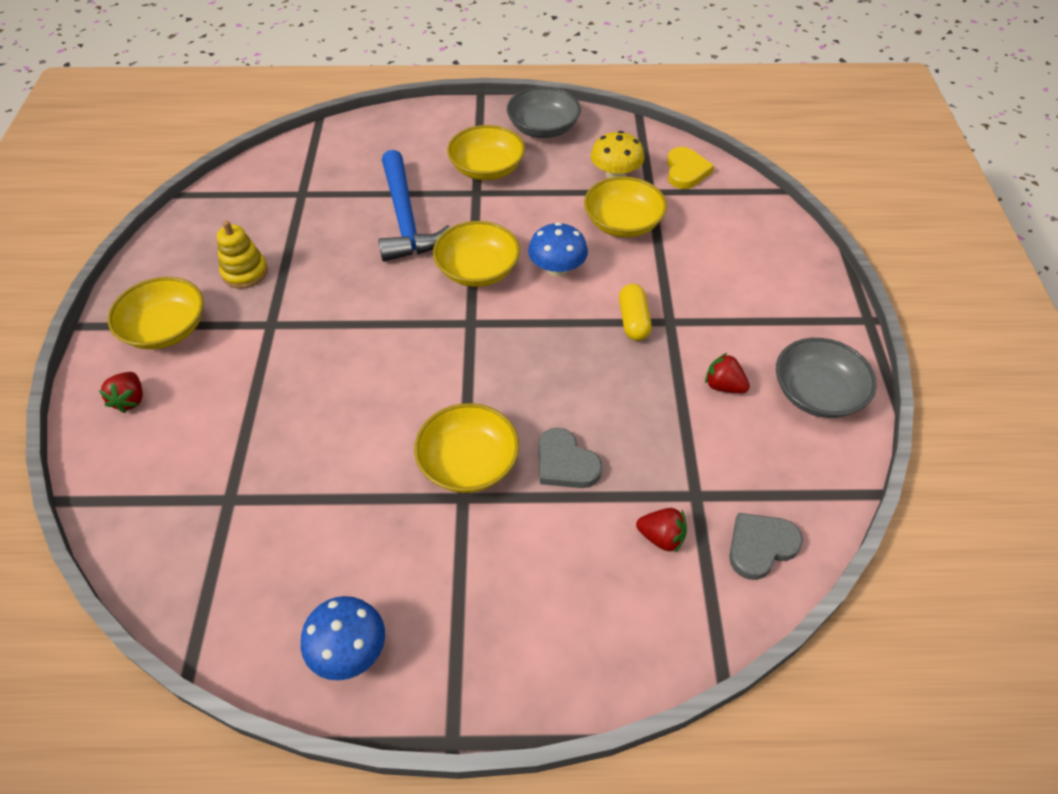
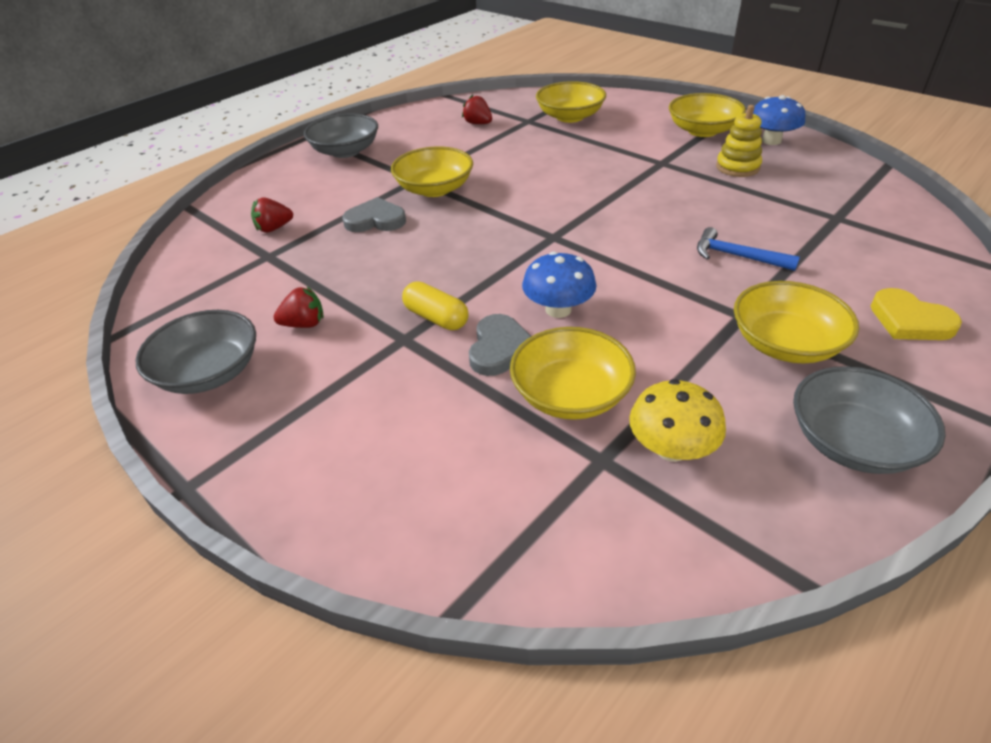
camera: 135 degrees right, 10 degrees down
red strawberry [98,372,143,413] -> red strawberry moved to [462,94,492,124]
blue mushroom [301,596,385,680] -> blue mushroom moved to [753,95,805,145]
blue hammer [378,150,451,262] -> blue hammer [697,227,800,271], size x0.55
yellow bowl [433,221,520,287] -> yellow bowl moved to [536,81,606,123]
yellow heart [667,147,714,189] -> yellow heart moved to [871,288,962,340]
grey heart [729,513,803,580] -> grey heart moved to [469,314,532,376]
none -> grey bowl [304,114,378,158]

